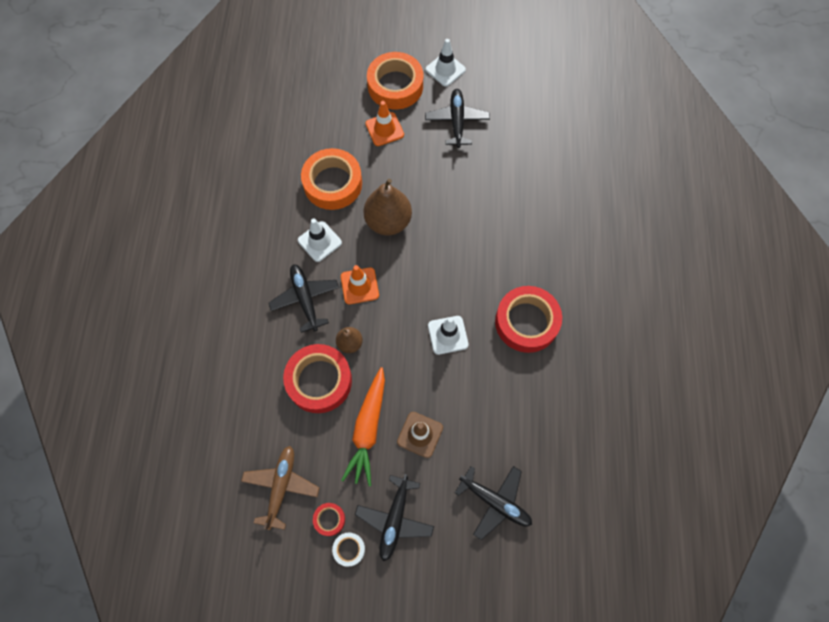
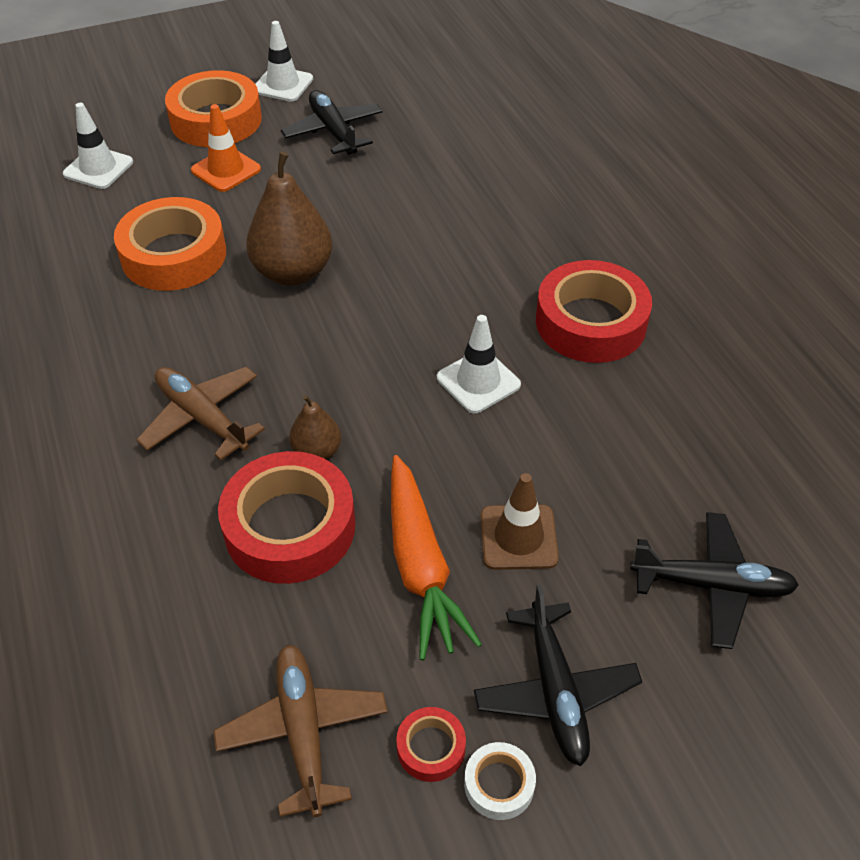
camera: 25 degrees left, 20 degrees down
black plane [269,264,339,333] -> brown plane [136,367,265,461]
white traffic cone [298,218,342,262] -> white traffic cone moved to [63,103,133,189]
orange traffic cone [341,265,379,304] -> none

